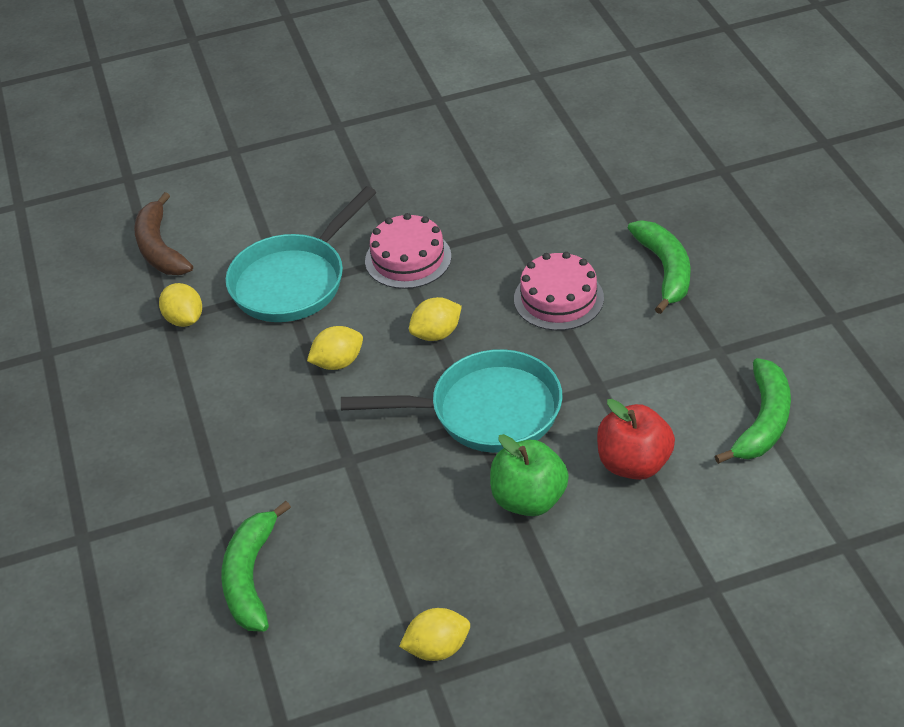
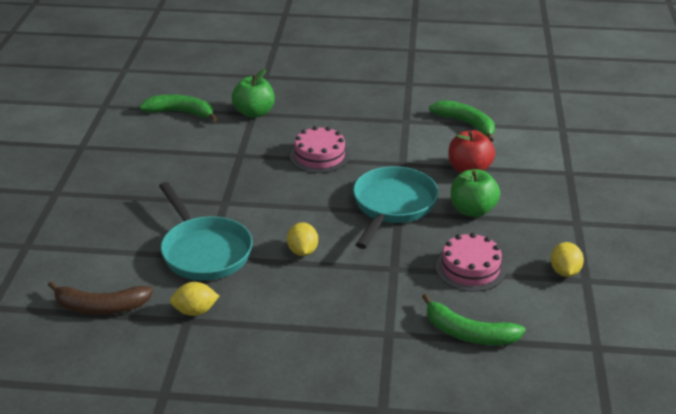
camera: 70 degrees left, 10 degrees down
pink cake [365,213,451,289] -> pink cake moved to [436,233,506,292]
yellow lemon [409,297,462,341] -> none
green banana [628,220,691,314] -> green banana moved to [139,94,217,122]
none -> green apple [232,69,275,118]

